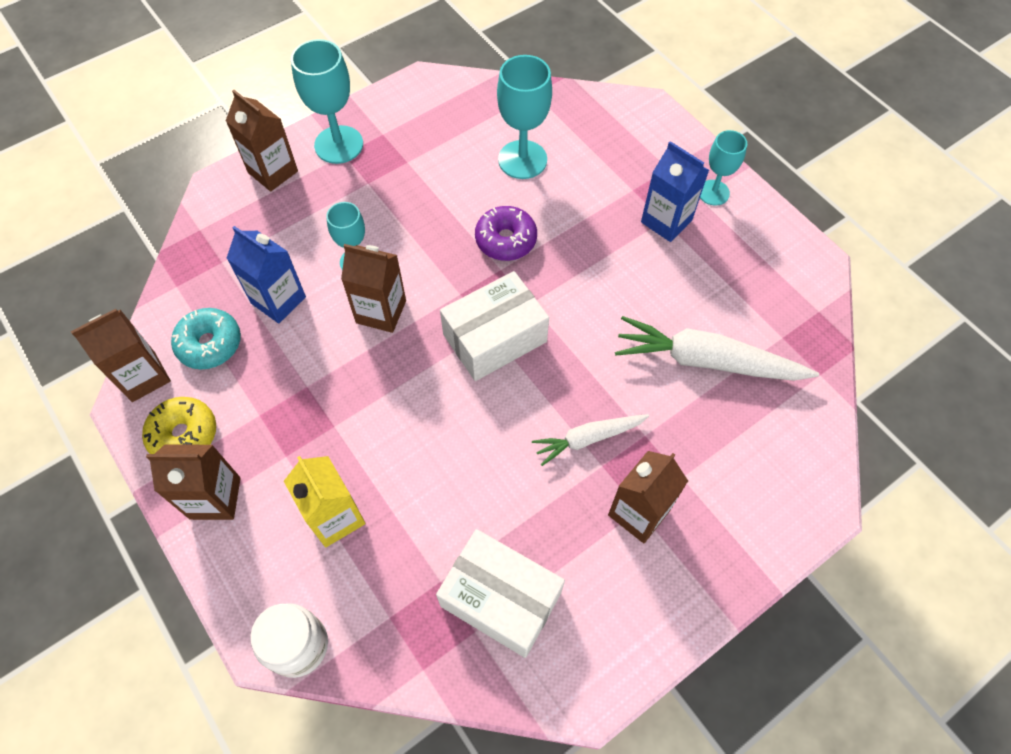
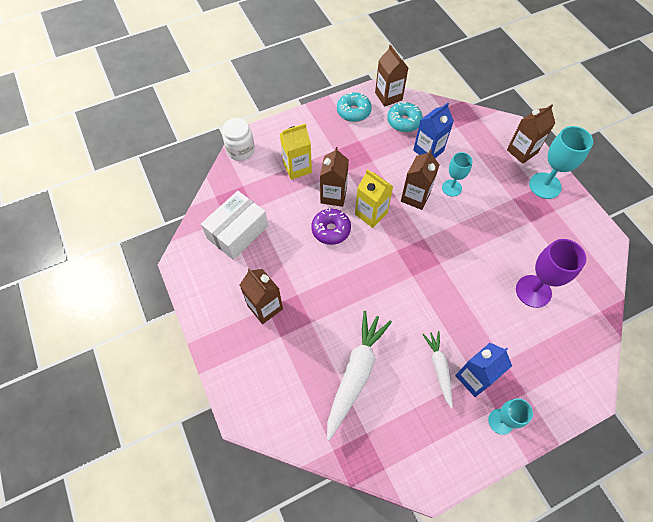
camera: 100 degrees right, 0 degrees up
yellow donut [142,397,216,454] -> turquoise donut [337,92,372,122]
brown carton [146,445,240,520] -> brown carton moved to [320,147,349,207]
white box [440,271,549,381] -> none
purple donut [475,206,537,261] -> purple donut moved to [311,208,351,245]
turquoise goblet [497,55,552,179] -> purple goblet [516,239,586,308]
white carrot [532,414,649,466] -> white carrot moved to [422,331,453,409]
none -> yellow carton [355,169,393,228]

